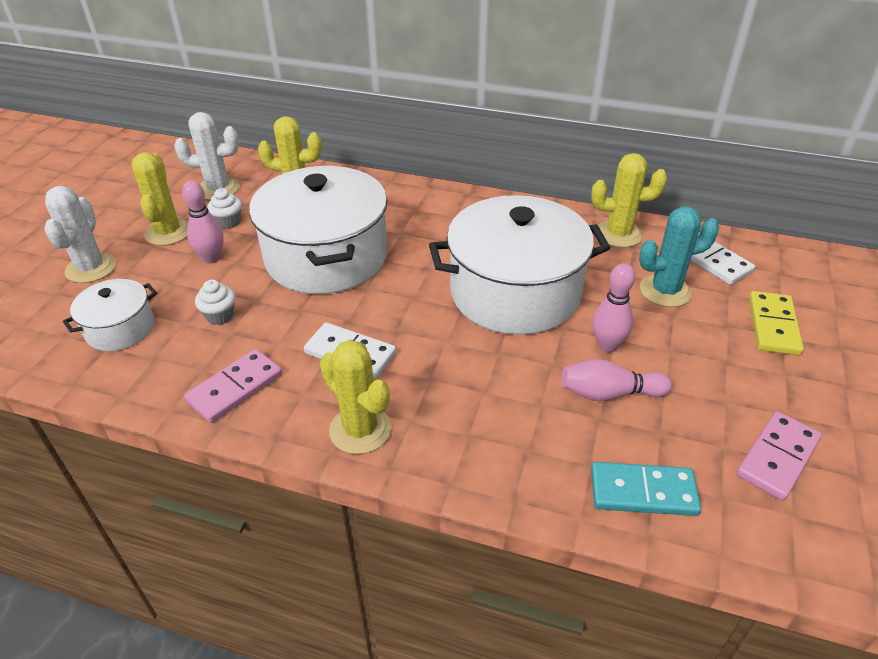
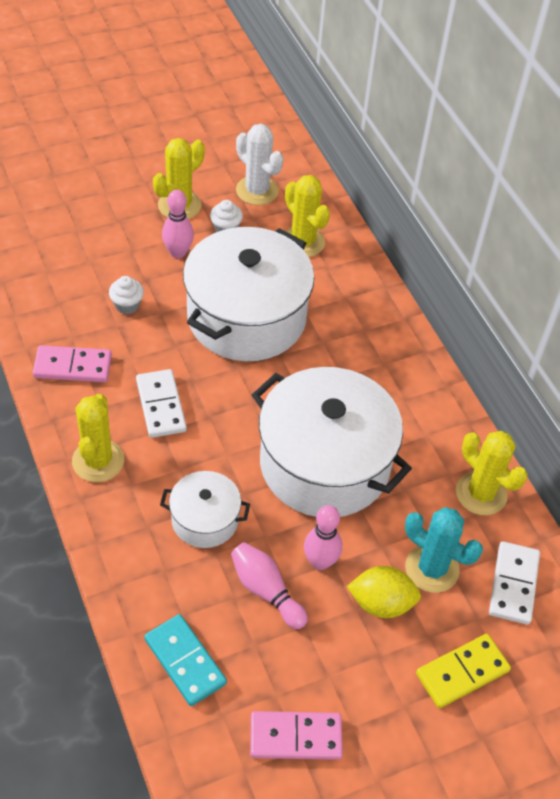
camera: 45 degrees right, 10 degrees up
white cactus [44,186,116,283] -> none
white pot [63,279,157,351] -> white pot moved to [160,471,250,548]
none -> yellow lemon [347,566,421,618]

